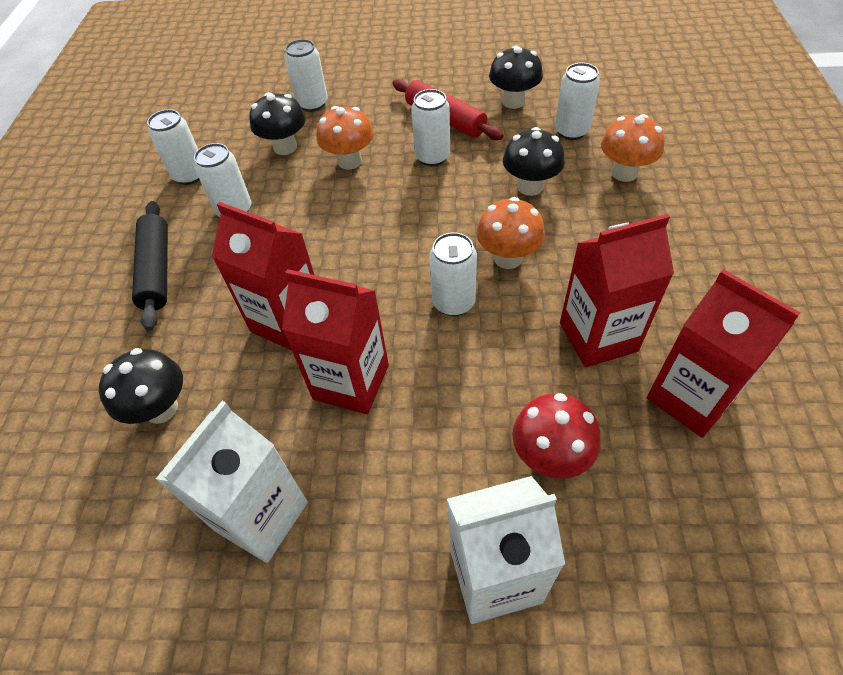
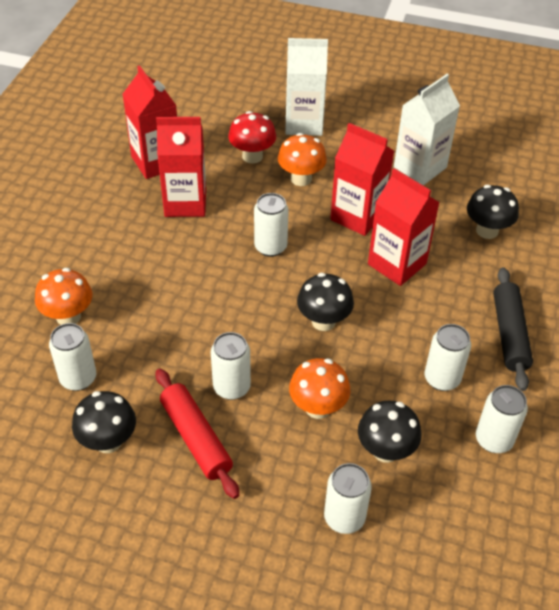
camera: 170 degrees left, 5 degrees down
orange mushroom [477,197,545,269] -> orange mushroom moved to [278,133,327,186]
black mushroom [503,127,565,196] -> black mushroom moved to [297,273,354,331]

